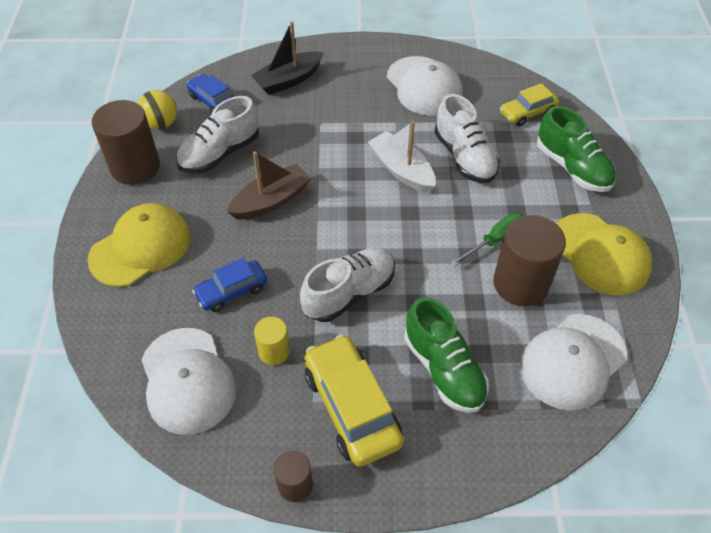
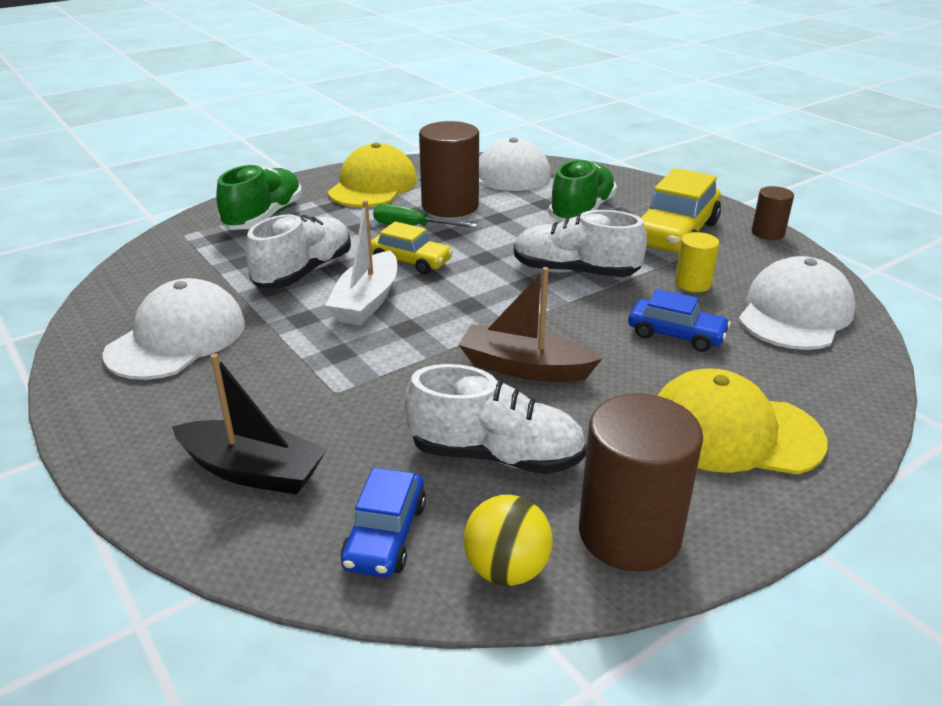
camera: 125 degrees left, 20 degrees down
yellow car [500,83,560,127] -> yellow car moved to [371,221,453,274]

